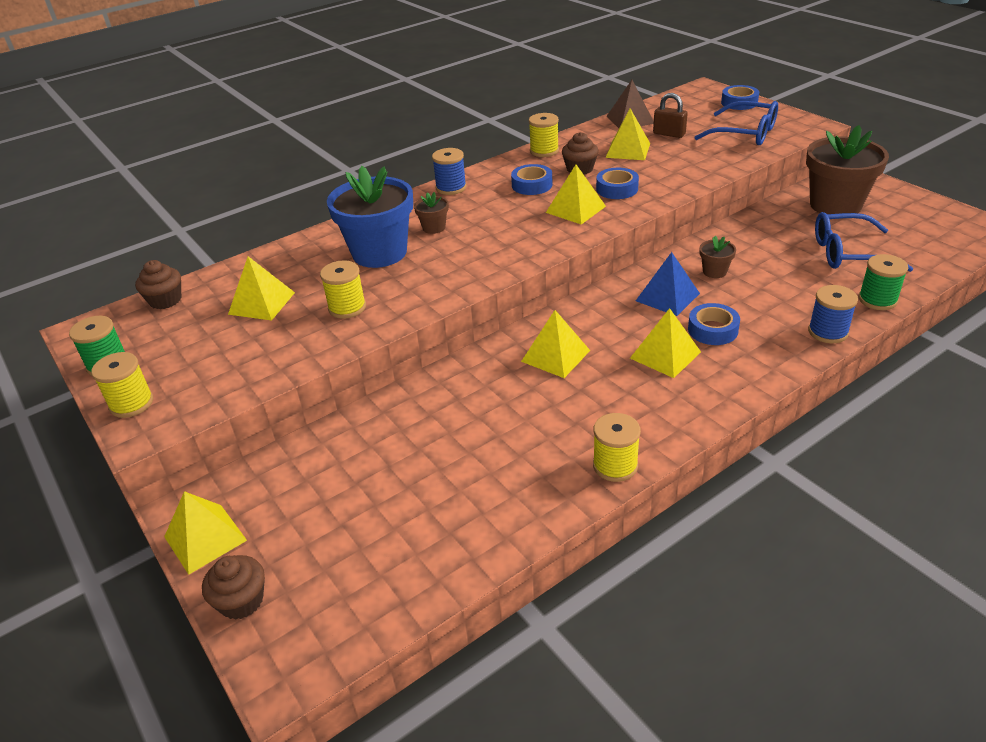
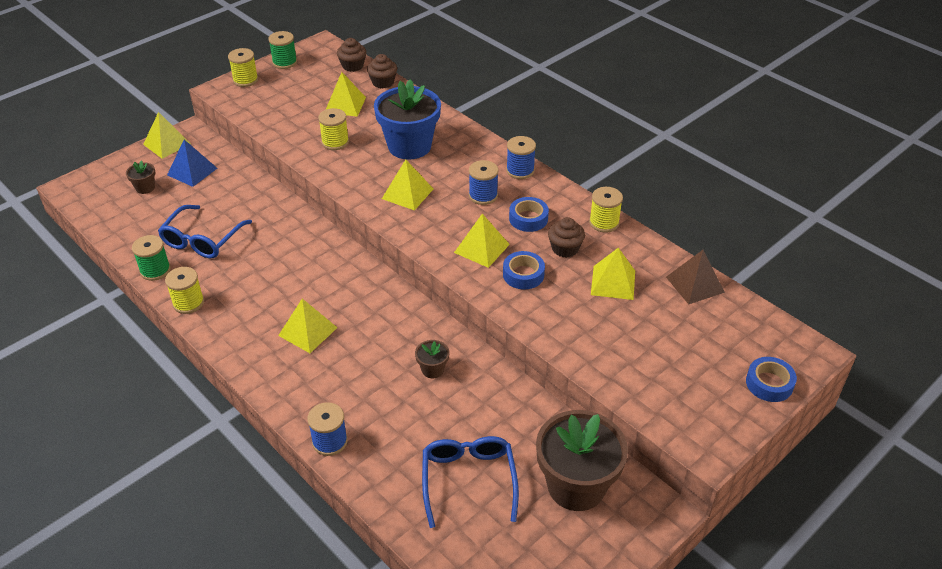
camera: 80 degrees right, 5 degrees up
brown cupcake [202,555,265,620] -> brown cupcake moved to [367,54,397,88]
brown flower pot [414,192,449,234] -> brown flower pot moved to [126,160,155,194]
yellow pyramid [521,310,590,378] -> yellow pyramid moved to [382,159,433,211]
blue pyramid [636,252,700,316] -> blue pyramid moved to [167,140,217,187]
brown padlock [653,93,688,138] -> none
blue tape [688,303,740,345] -> none
blue glasses [694,101,778,145] -> blue glasses moved to [158,205,252,258]
green spool [859,254,908,310] -> green spool moved to [132,235,171,281]
none -> blue spool [469,160,499,205]

